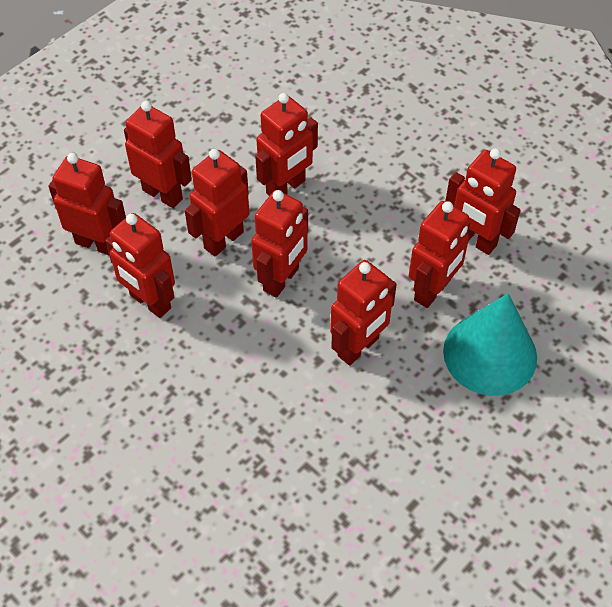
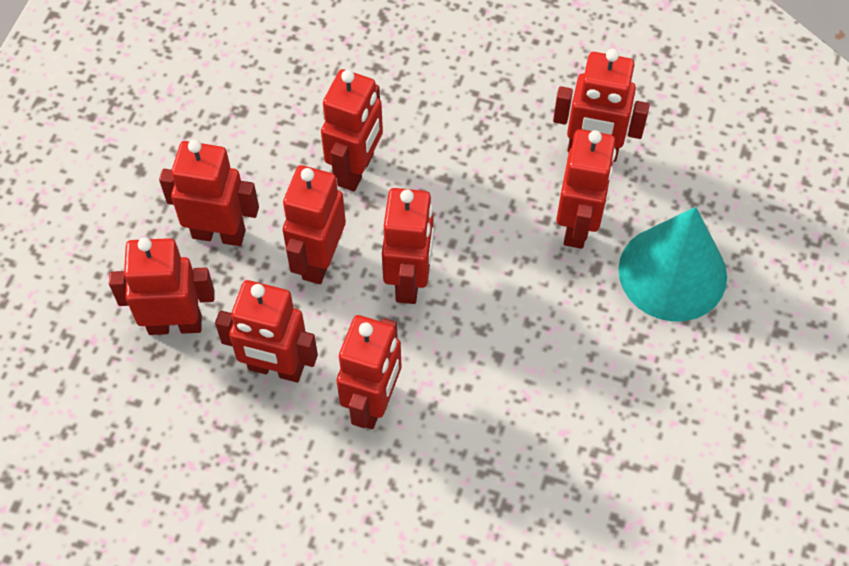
camera: 25 degrees left, 5 degrees up
red robot [330,260,397,365] -> red robot moved to [337,315,401,429]

